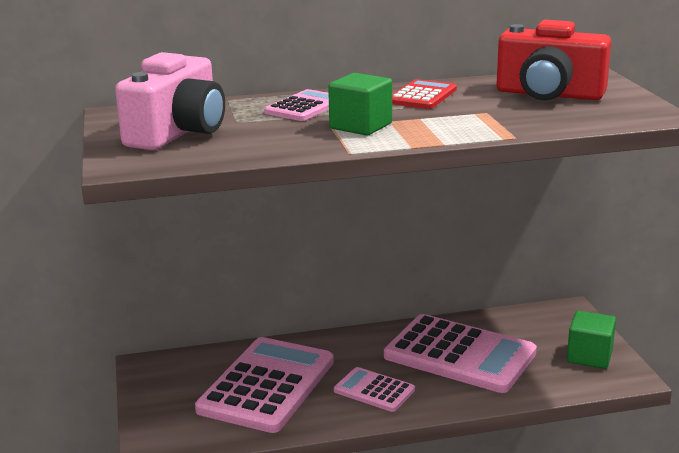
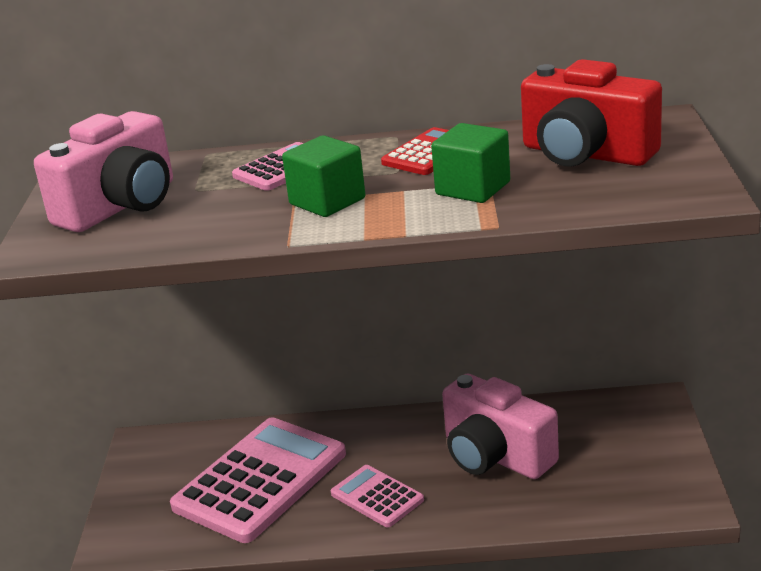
camera: 15 degrees right, 5 degrees up
pink calculator [384,314,537,393] -> pink camera [442,374,559,479]
green cube [567,310,616,369] -> green cube moved to [431,123,510,203]

